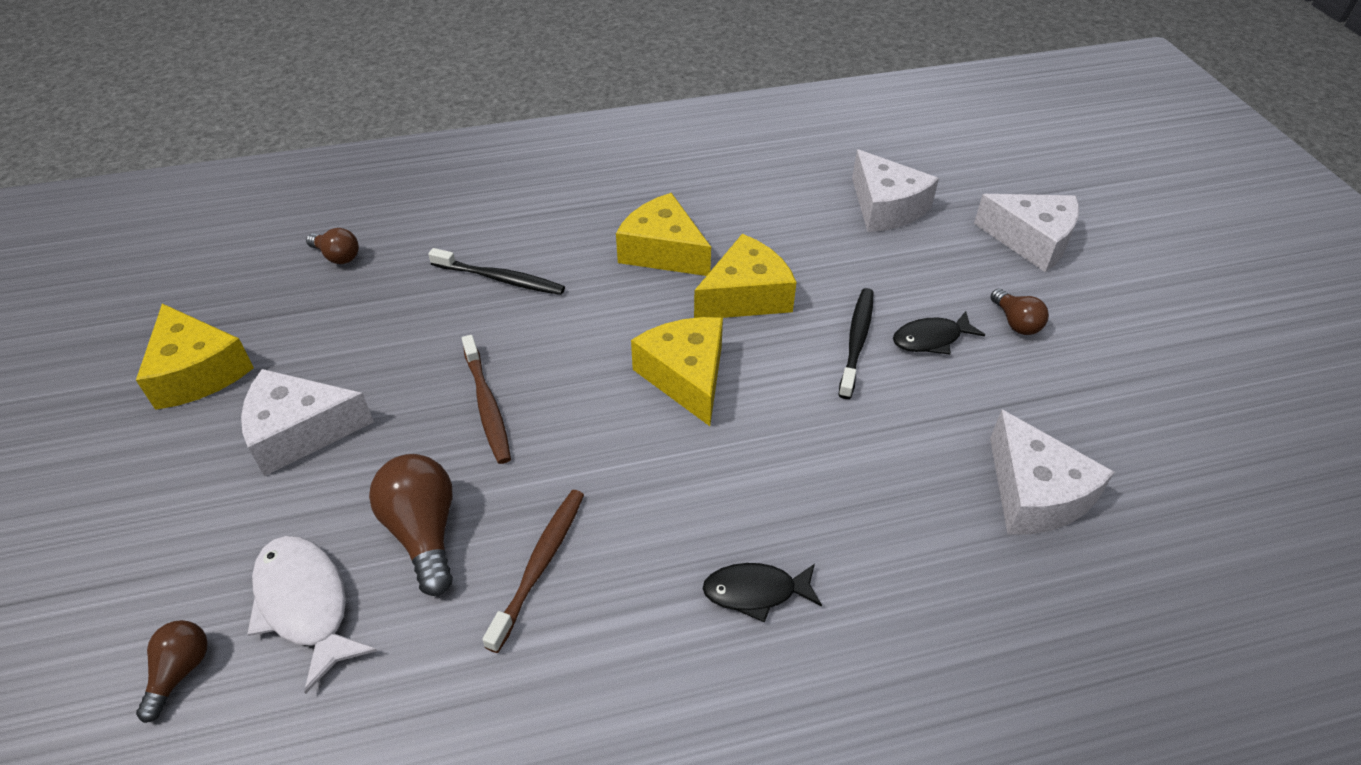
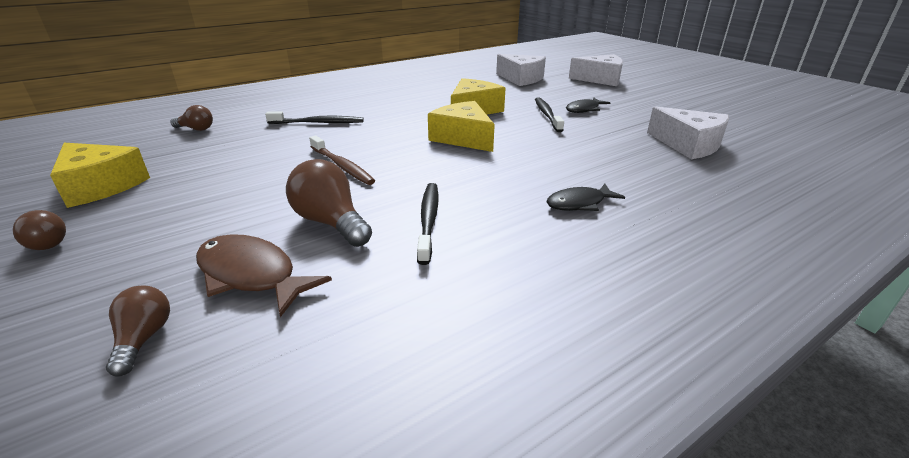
camera: 20 degrees left, 15 degrees down
white cheese [241,369,374,476] -> none
white fish [247,536,377,694] -> brown fish [196,234,332,317]
brown toothbrush [482,490,584,653] -> black toothbrush [417,183,438,265]
yellow cheese [616,193,711,276] -> none
brown light bulb [990,289,1049,335] -> brown light bulb moved to [13,210,66,250]

